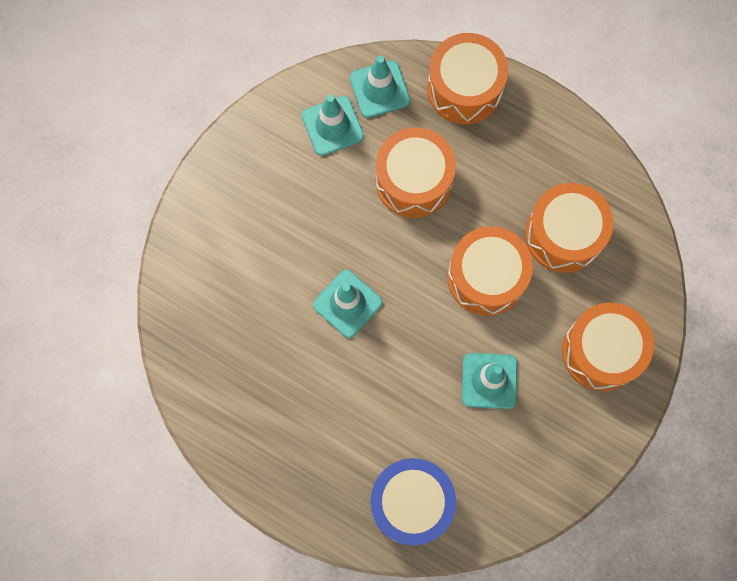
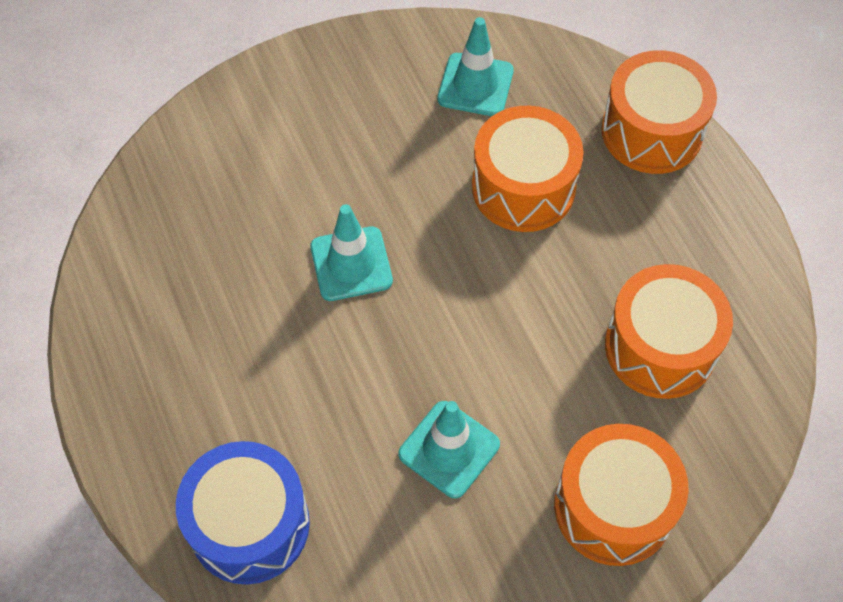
camera: 35 degrees right, 15 degrees down
turquoise traffic cone [350,55,410,118] -> none
orange drum [448,226,533,316] -> none

